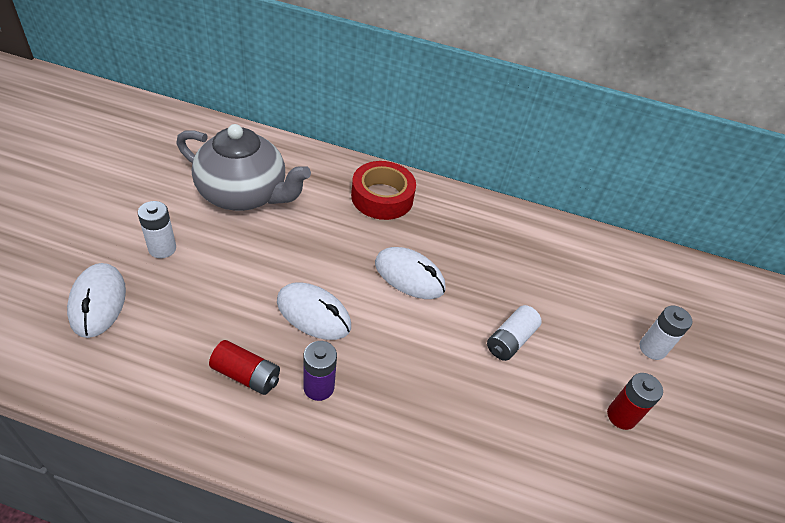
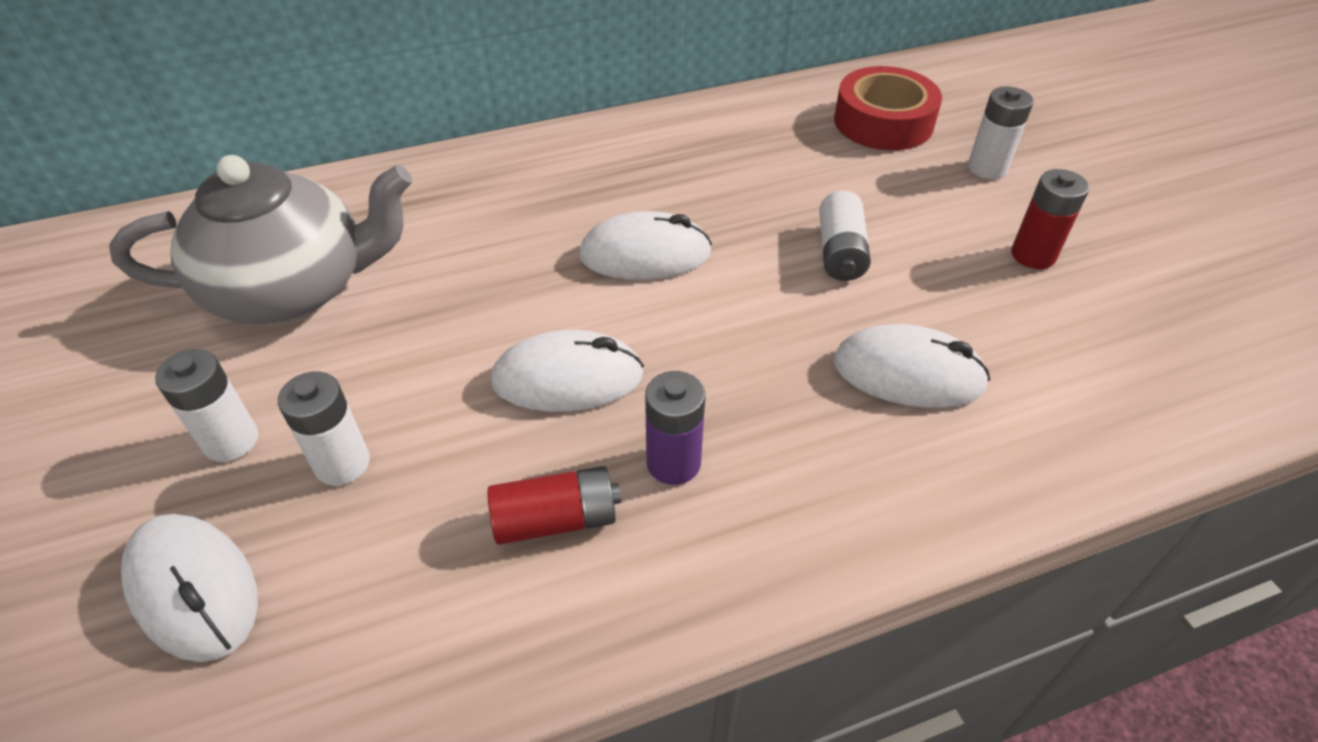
camera: 30 degrees left, 0 degrees up
red tape [351,161,416,220] -> red tape moved to [834,66,942,150]
none -> white battery [278,372,370,486]
none -> white mouse [833,324,990,408]

